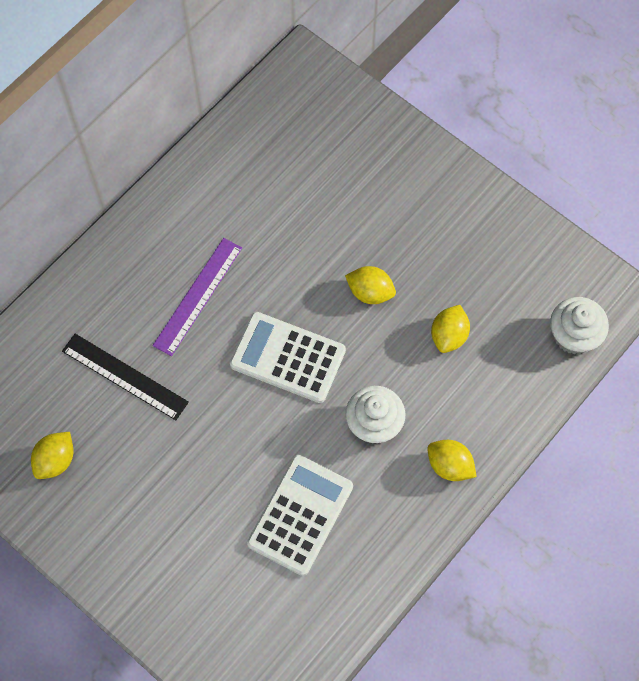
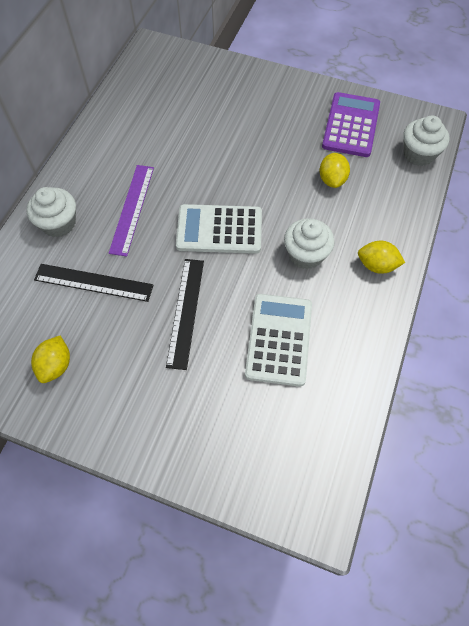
camera: 20 degrees left, 5 degrees down
yellow lemon [345,266,396,304] -> none
none -> white cupcake [26,187,76,237]
none -> black ruler [166,259,204,370]
none -> purple calculator [322,92,380,157]

